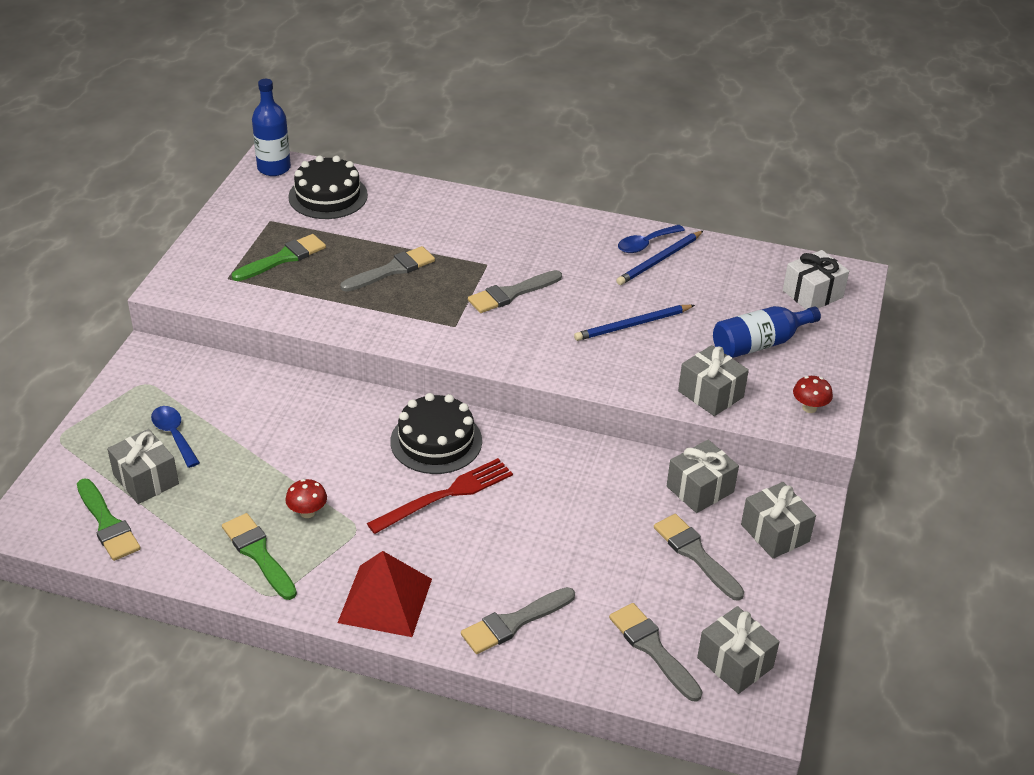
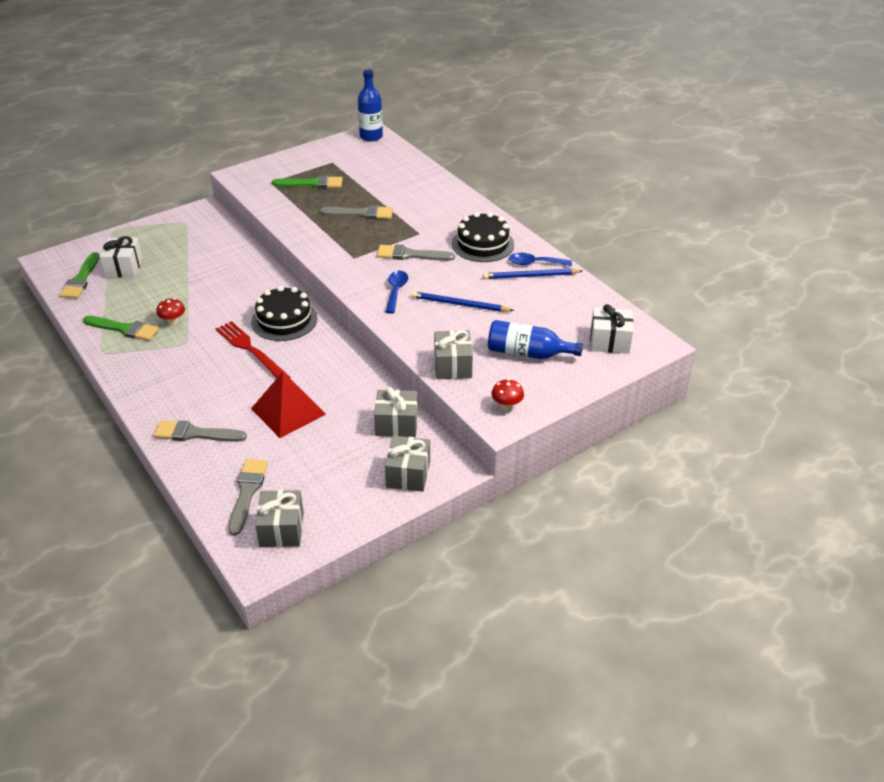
camera: 40 degrees right, 0 degrees up
grey gift [107,429,179,504] -> white gift [100,236,142,278]
blue spoon [151,406,200,468] -> blue spoon moved to [385,271,408,314]
green brush [222,513,297,600] -> green brush turned 105 degrees clockwise [83,316,159,341]
black cake [288,156,368,219] -> black cake moved to [452,212,514,262]
red pyramid [338,551,432,637] -> red pyramid moved to [251,372,326,438]
red fork [367,458,513,534] -> red fork turned 135 degrees counterclockwise [216,321,290,378]
grey brush [654,514,744,601] -> none

